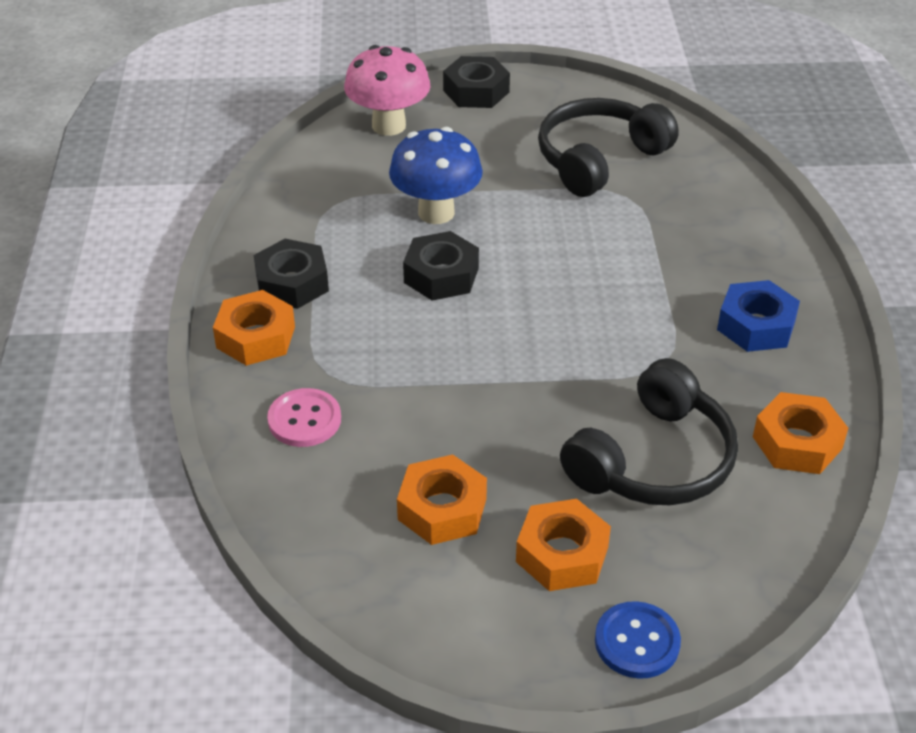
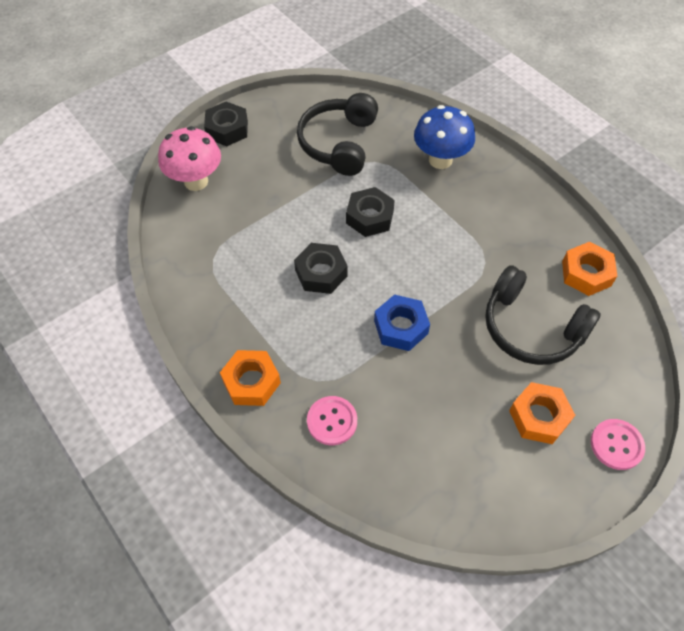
camera: 35 degrees left, 15 degrees up
black nut [254,239,329,309] -> black nut moved to [346,187,395,237]
blue mushroom [389,127,483,224] -> blue mushroom moved to [414,105,475,169]
orange nut [397,455,487,545] -> none
black headphones [560,358,738,505] -> black headphones turned 120 degrees clockwise [485,265,601,365]
blue button [595,601,681,679] -> pink button [591,419,645,470]
blue nut [717,280,800,352] -> blue nut moved to [374,294,430,351]

